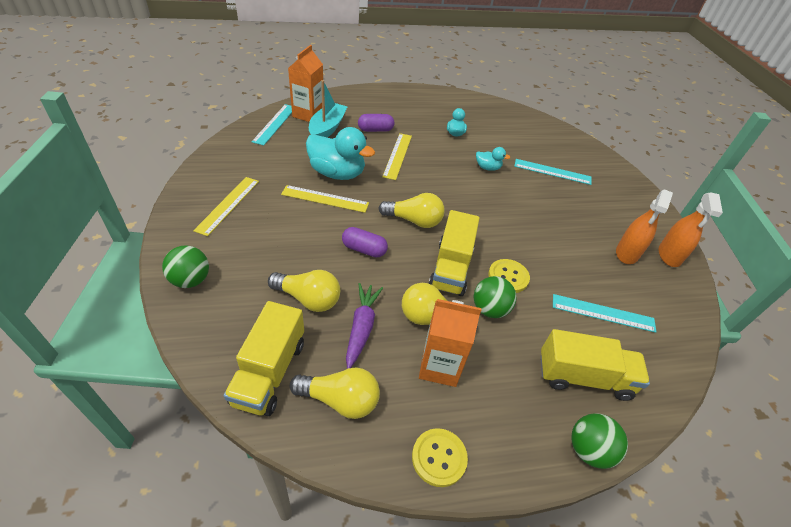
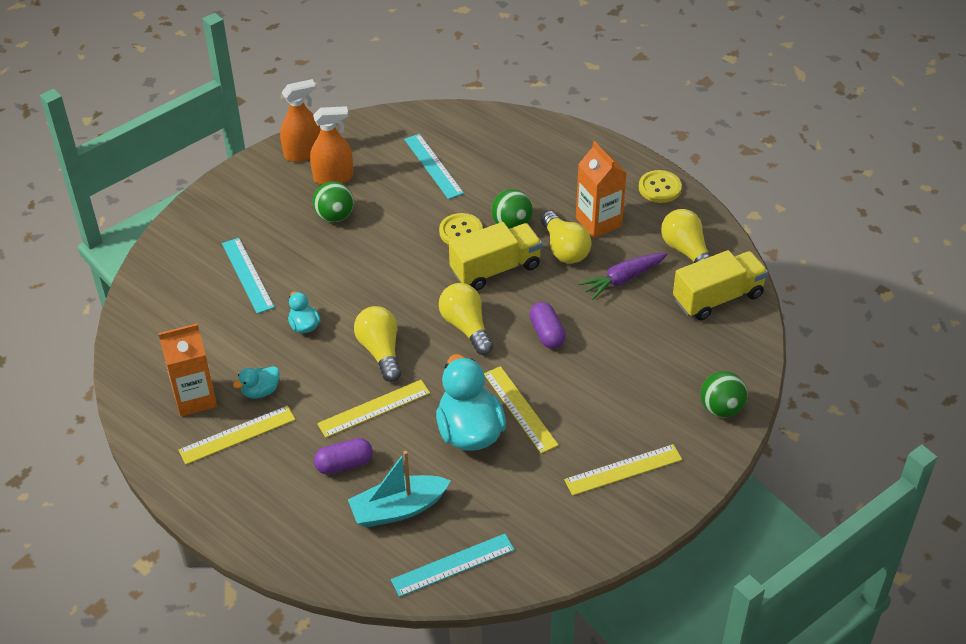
camera: 125 degrees left, 0 degrees up
yellow light bulb [268,270,340,312] -> yellow light bulb moved to [354,306,401,382]
orange carton [288,45,323,122] -> orange carton moved to [158,323,217,416]
purple capsule [358,114,394,132] -> purple capsule turned 60 degrees counterclockwise [314,438,373,474]
yellow truck [540,329,650,401] -> none
green ball [571,413,628,469] -> green ball moved to [313,181,354,222]
none -> yellow ruler [178,406,295,465]

